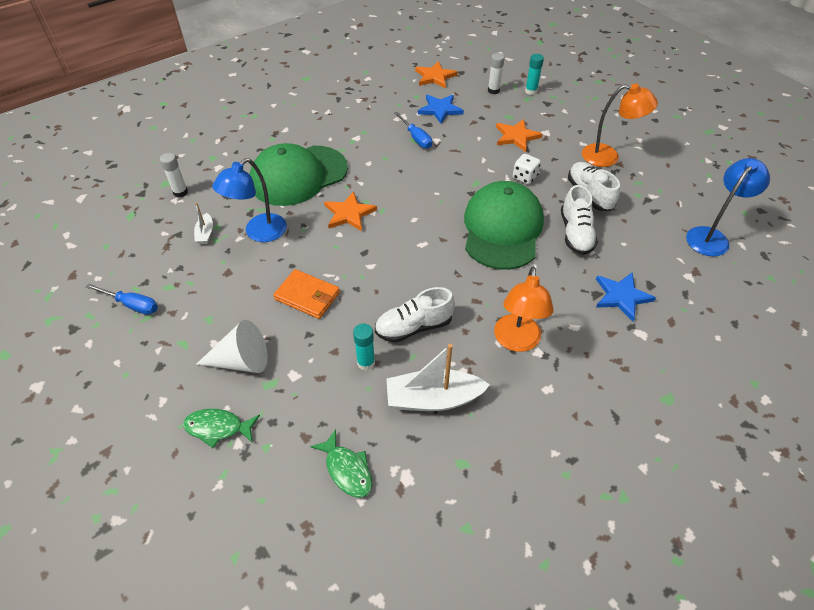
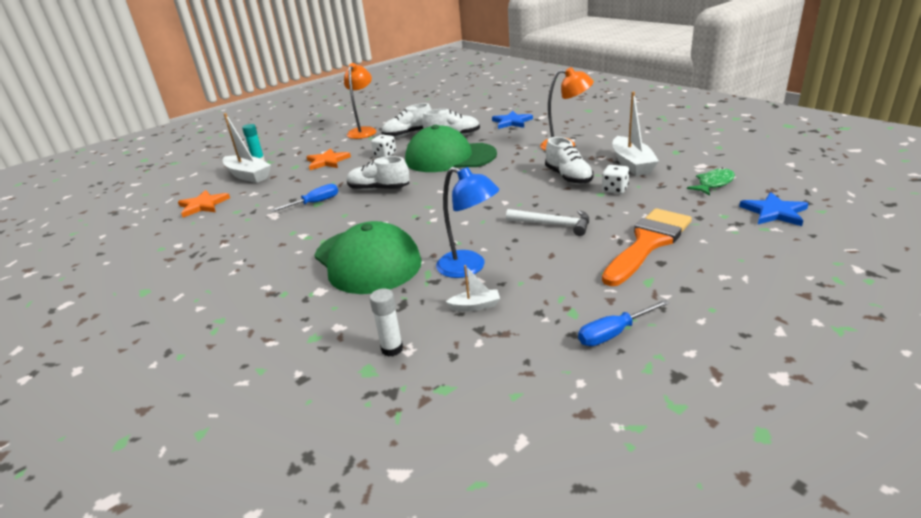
camera: 90 degrees left, 20 degrees down
blue screwdriver [86,284,158,315] -> blue screwdriver turned 135 degrees counterclockwise [578,300,669,346]
green fish [183,409,260,448] -> none
white cone [196,320,268,373] -> orange brush [602,208,692,286]
orange wallet [273,269,340,319] -> white hammer [506,209,589,236]
orange star [324,191,377,231] -> none
turquoise glue stick [353,323,375,370] -> white dice [602,165,630,194]
blue star [418,95,464,124] -> blue star moved to [739,192,809,226]
white glue stick [488,53,505,94] -> white boat [222,113,271,183]
blue lamp [686,158,770,256] -> none
none -> white shoe [347,156,409,190]

